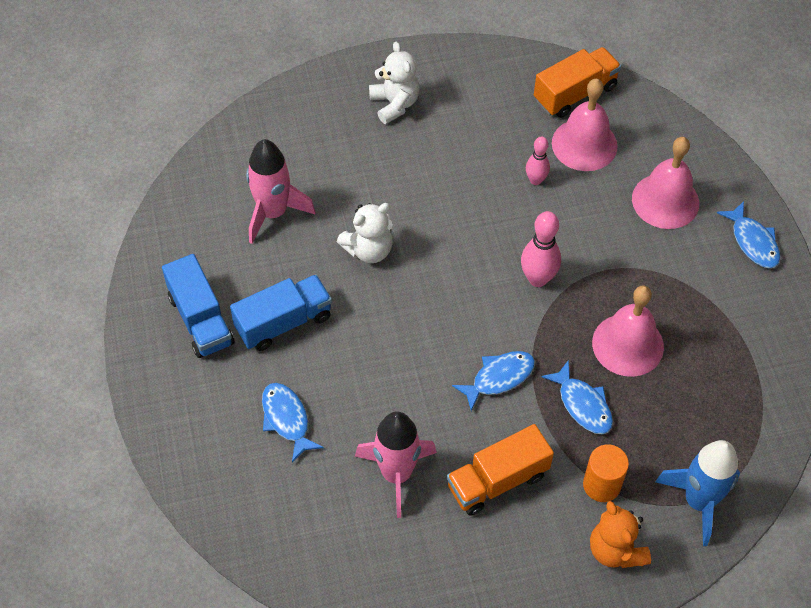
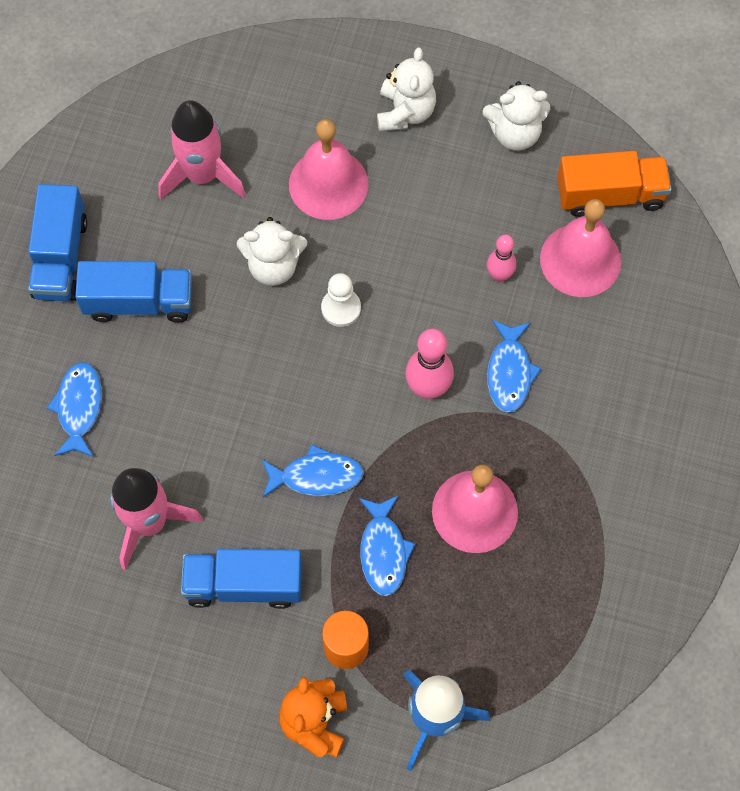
camera: 30 degrees right, 10 degrees up
orange truck [447,424,554,516] -> blue truck [181,549,302,609]
pink bell [632,137,699,229] -> pink bell moved to [289,119,368,220]
blue fish [717,201,780,268] -> blue fish moved to [487,320,541,413]
none -> white pawn [321,273,361,327]
none -> white teddy bear [483,81,550,151]

